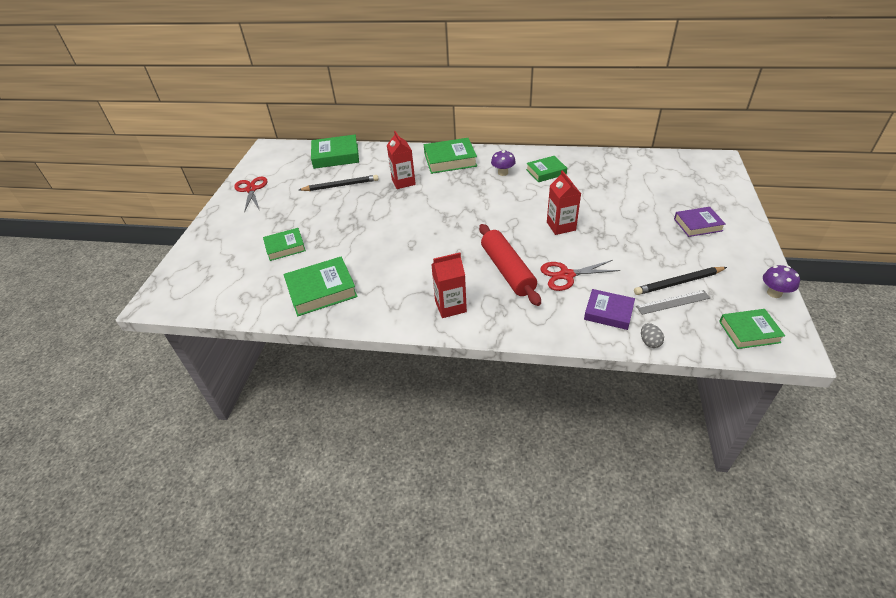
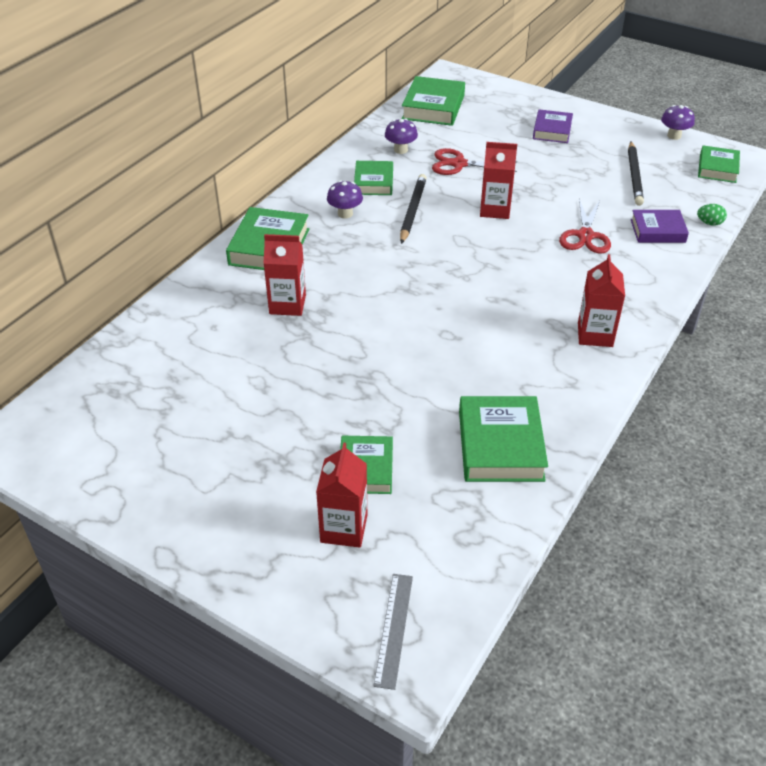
camera: 70 degrees left, 0 degrees up
red scissors [234,177,267,213] -> red scissors moved to [432,148,517,175]
black pencil [299,175,379,191] -> black pencil moved to [400,174,427,244]
green book [311,134,359,169] -> green book moved to [401,76,465,126]
red rolling pin [479,224,541,306] -> none
purple book [584,289,635,330] -> purple book turned 45 degrees clockwise [631,210,689,243]
grey ruler [636,290,710,315] -> grey ruler moved to [373,574,413,690]
grey egg [641,323,664,348] -> green egg [697,204,727,226]
none -> red carton [316,443,367,548]
none -> purple mushroom [385,119,418,154]

